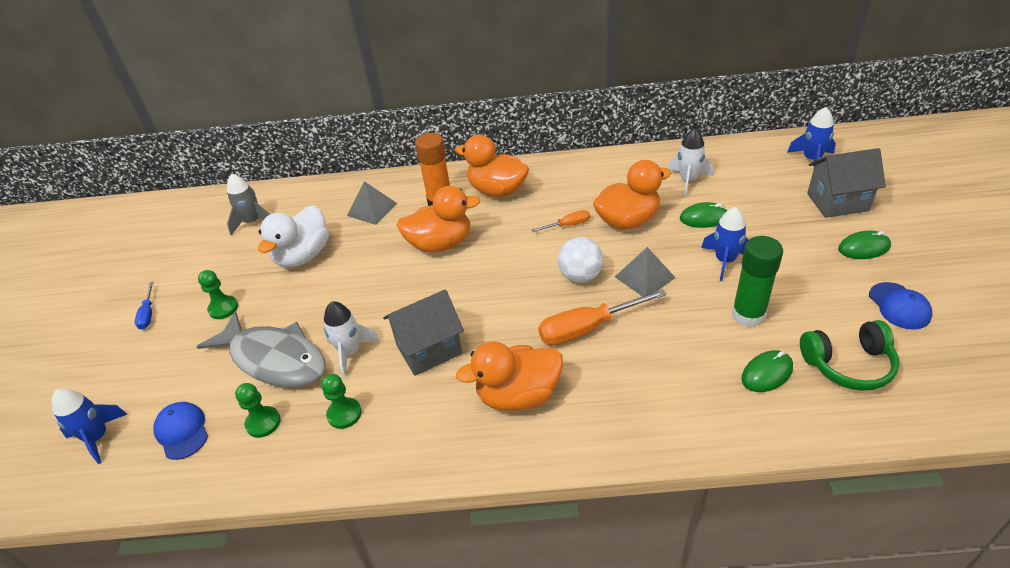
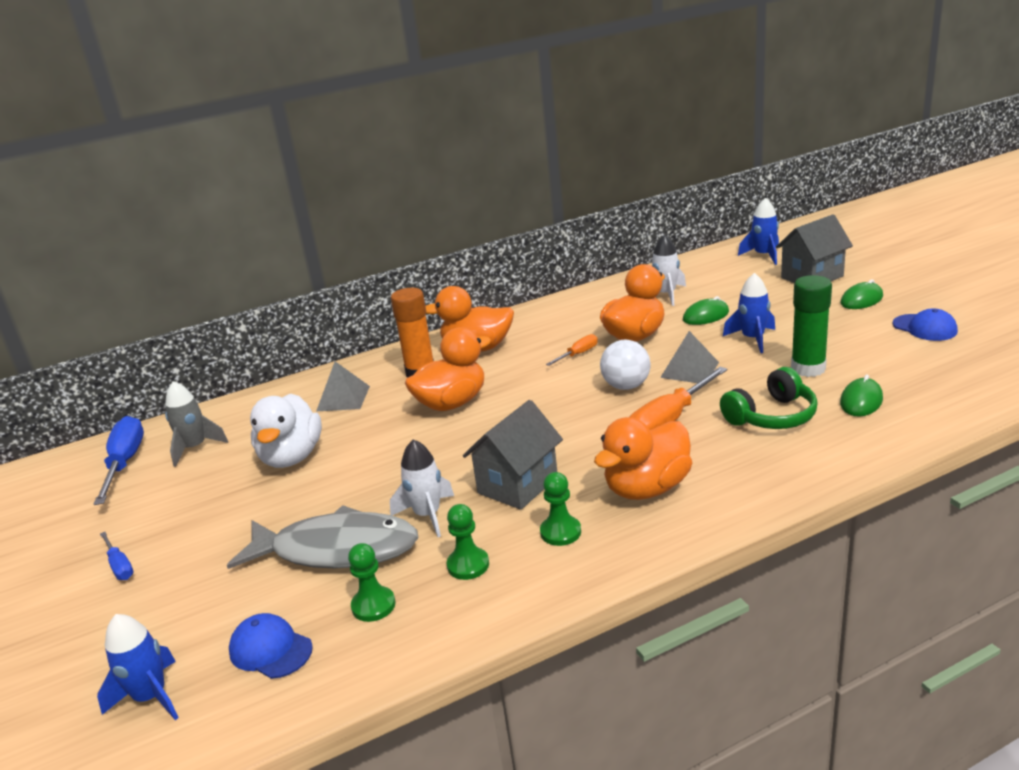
camera: 25 degrees left, 15 degrees down
green pawn [198,270,238,319] -> green pawn moved to [540,472,581,546]
green headphones [800,320,899,391] -> green headphones moved to [720,367,818,429]
none -> blue screwdriver [94,416,144,505]

